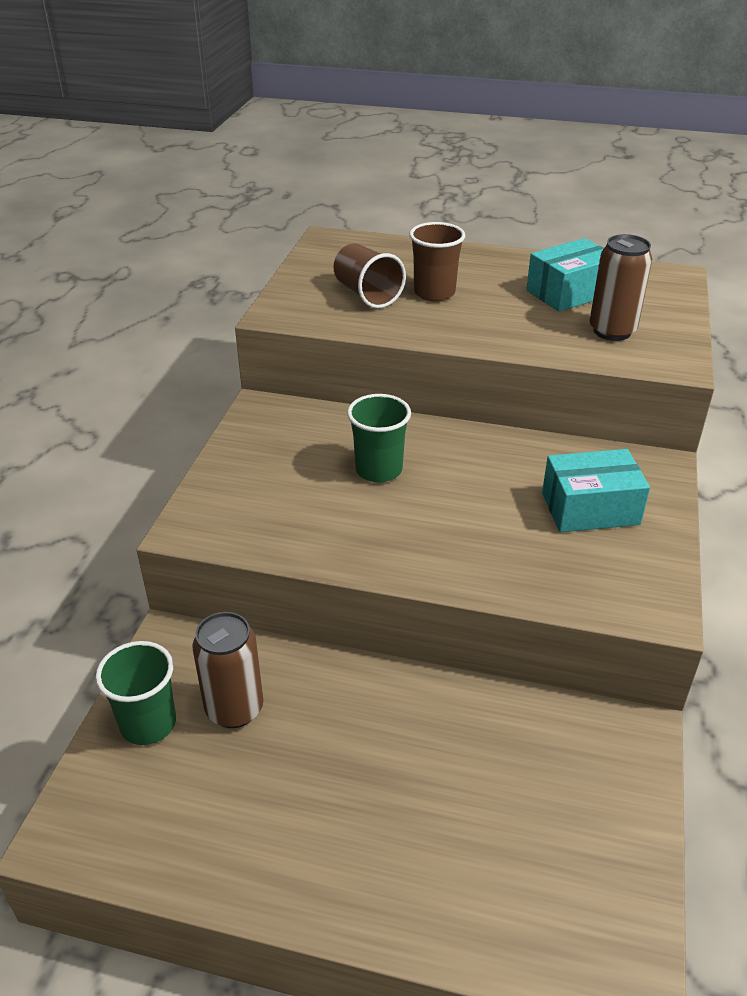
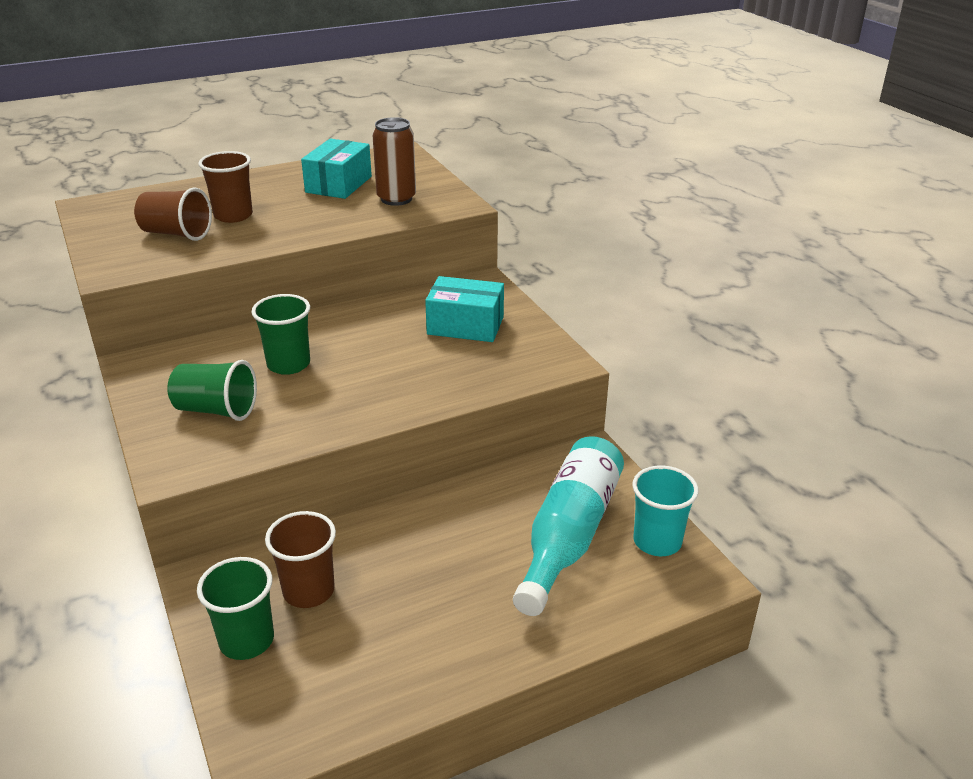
camera: 40 degrees left, 5 degrees down
brown can [193,612,264,728] -> brown cup [265,511,336,608]
turquoise box [542,449,650,532] -> turquoise box turned 60 degrees clockwise [425,276,504,342]
none -> green cup [167,360,257,421]
none -> turquoise bottle [513,436,624,616]
none -> turquoise cup [632,465,699,556]

